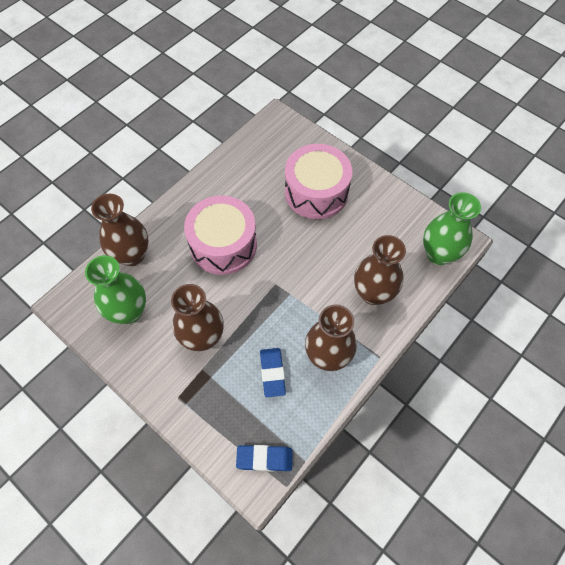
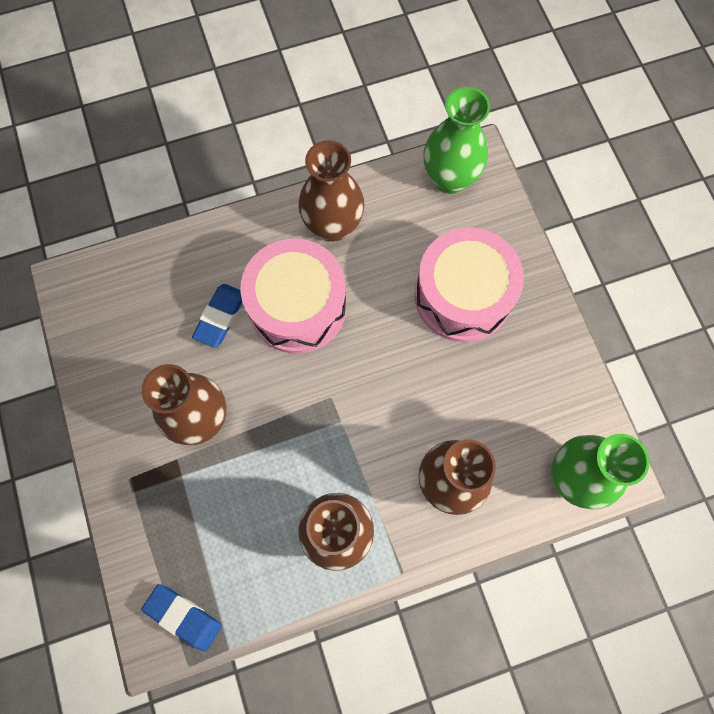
camera: 30 degrees right, 10 degrees up
green vase [85,255,146,324] -> green vase moved to [424,87,490,194]
brown vase [91,194,149,266] -> brown vase moved to [298,140,365,242]
blue eraser [260,348,286,397] -> blue eraser moved to [192,284,242,348]

